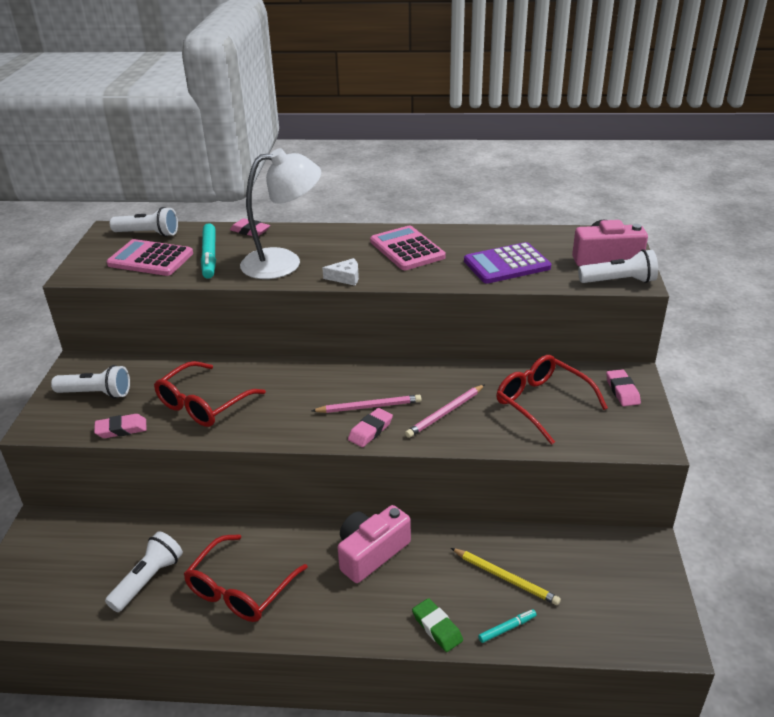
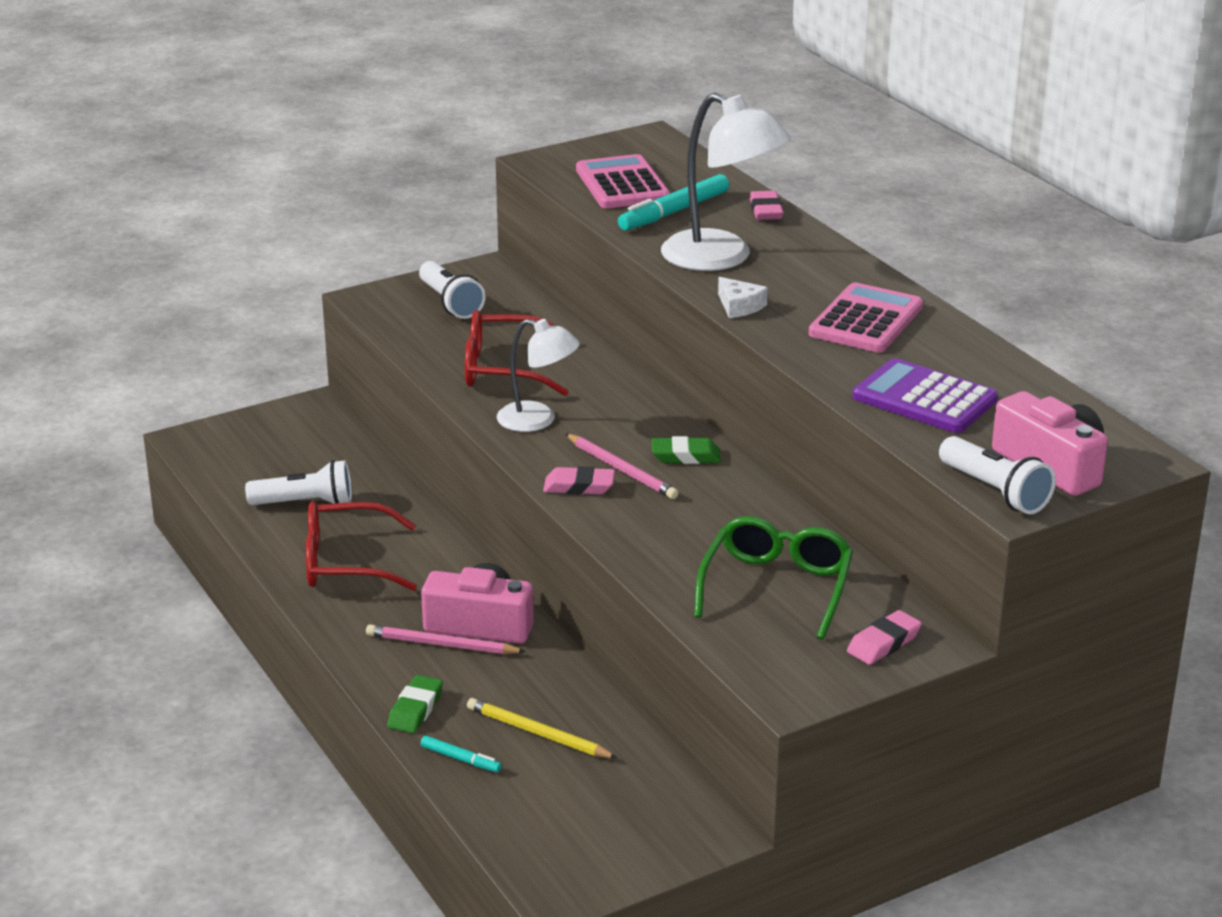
camera: 55 degrees right, 5 degrees down
pink eraser [94,414,147,438] -> none
white flashlight [110,207,178,237] -> none
pink pencil [405,384,485,438] -> pink pencil moved to [366,624,526,654]
yellow pencil [451,548,561,605] -> yellow pencil turned 120 degrees clockwise [467,698,617,758]
red glasses [496,355,608,445] -> green glasses [694,516,853,640]
none -> white lamp [497,319,580,432]
none -> green eraser [652,436,721,464]

